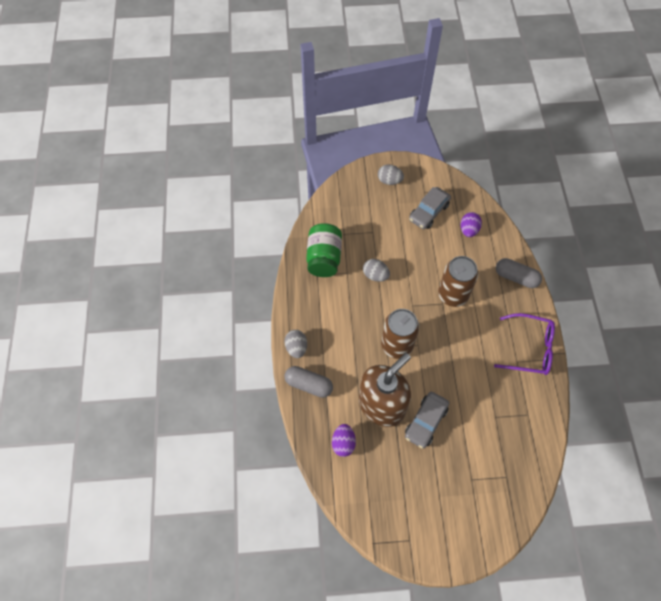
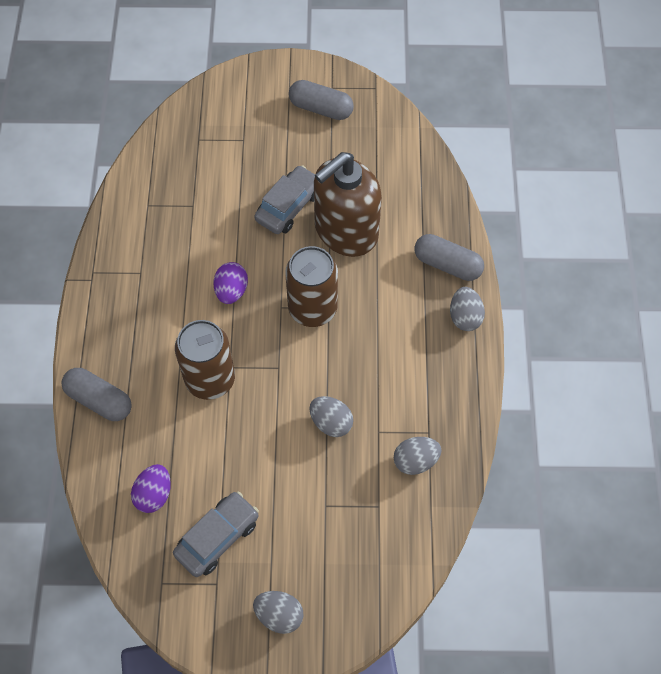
camera: 175 degrees left, 0 degrees up
green jar [306,223,342,277] -> grey egg [394,437,442,475]
purple egg [332,424,356,457] -> purple egg moved to [214,262,248,304]
purple glasses [494,313,555,375] -> none
none -> grey capsule [289,80,354,120]

